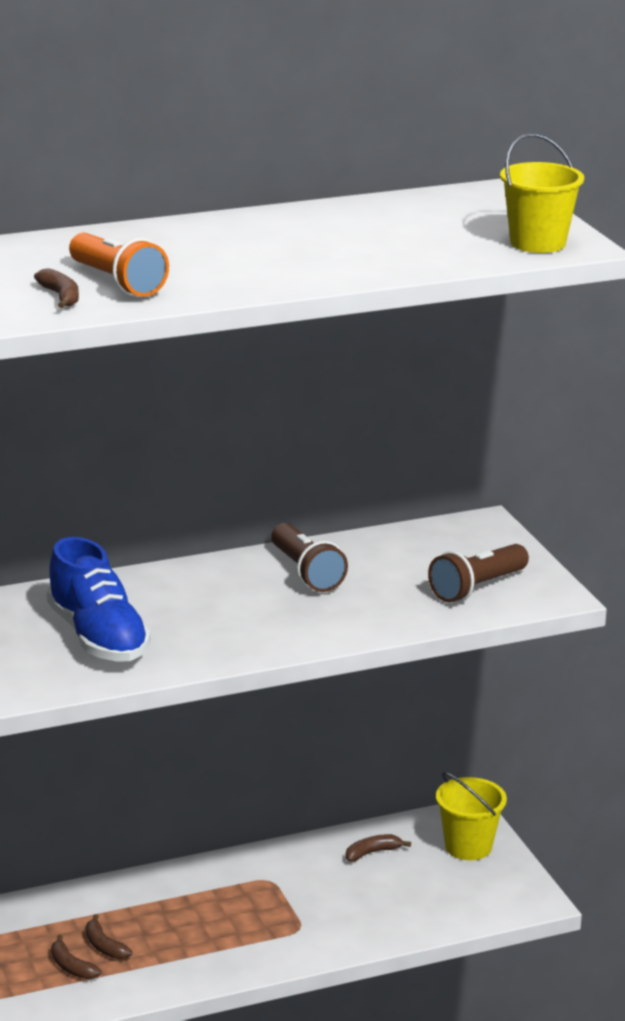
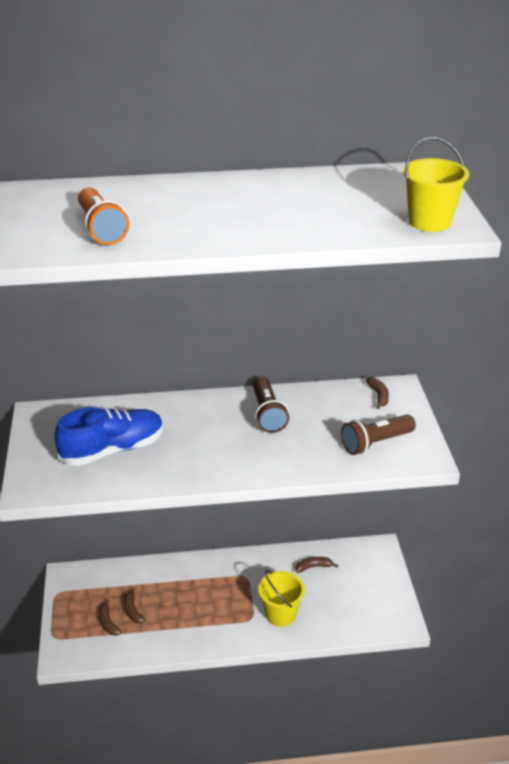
camera: 15 degrees right, 10 degrees up
brown banana [34,268,79,308] -> brown banana moved to [365,377,389,409]
blue shoe [47,537,150,661] -> blue shoe turned 105 degrees counterclockwise [55,407,163,466]
yellow bucket [436,772,507,860] -> yellow bucket moved to [258,570,305,627]

